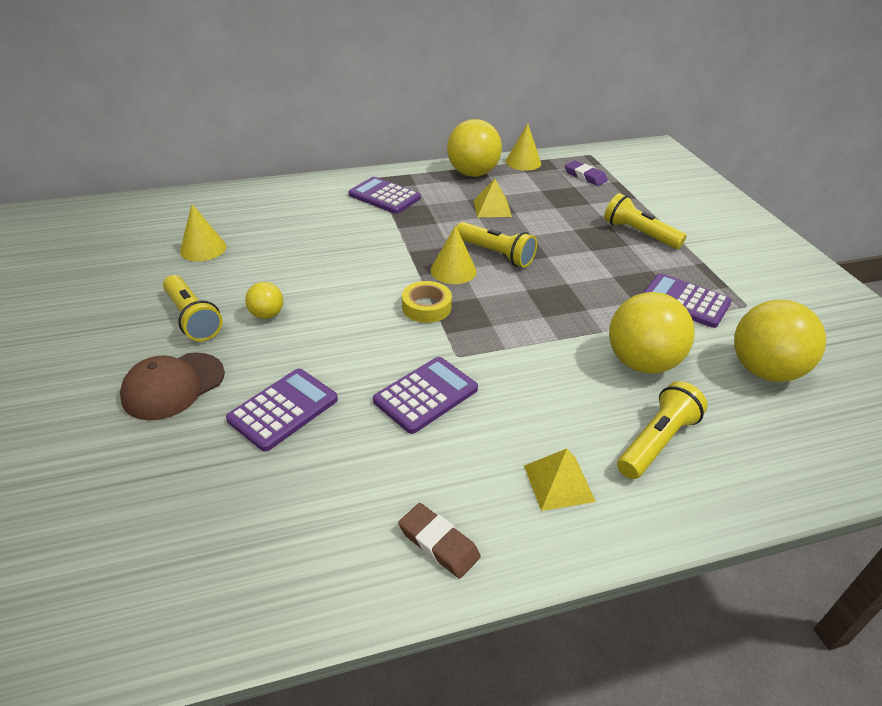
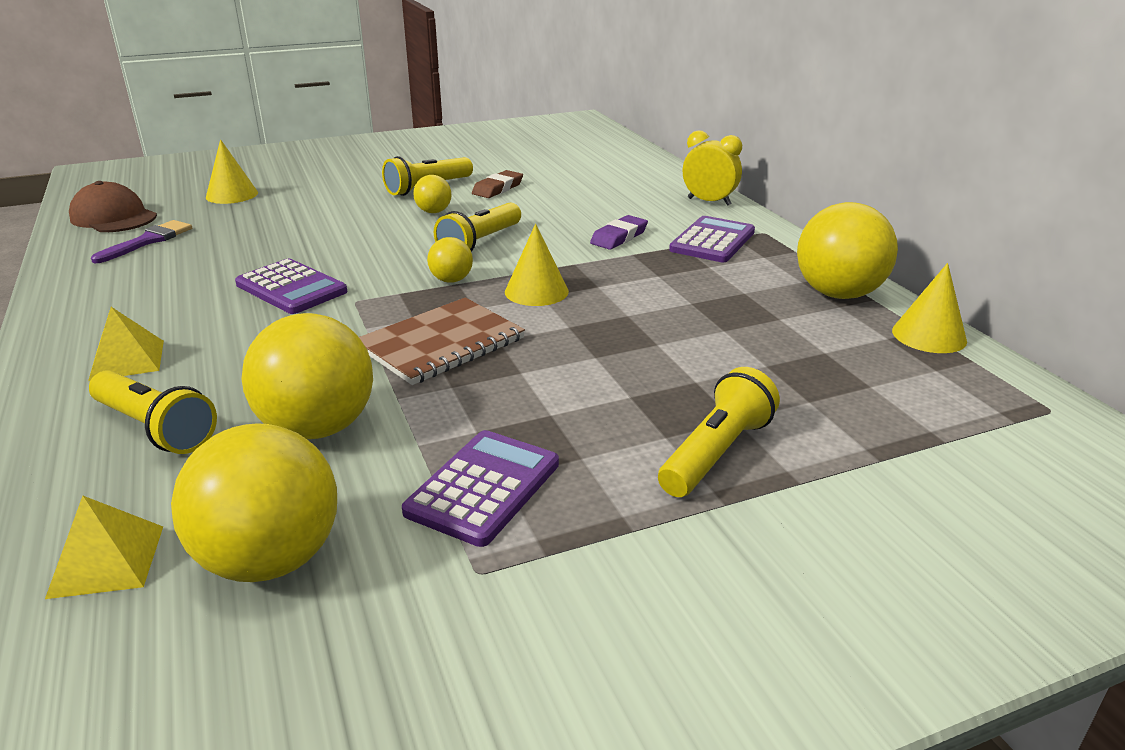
camera: 85 degrees right, 10 degrees down
brown cap [120,353,225,420] -> brown cap moved to [69,181,157,232]
yellow cone [180,204,226,261] -> yellow cone moved to [206,139,258,204]
purple calculator [226,369,338,452] -> none
brown eraser [398,503,481,579] -> brown eraser moved to [472,170,523,198]
yellow tape [402,281,452,323] -> yellow ball [427,237,473,283]
yellow flashlight [456,222,537,268] -> yellow flashlight moved to [434,203,521,252]
yellow pyramid [474,179,512,217] -> yellow pyramid moved to [45,496,163,599]
purple eraser [565,160,608,186] -> purple eraser moved to [590,215,648,250]
none -> purple brush [91,220,192,263]
none -> brown notebook [359,297,525,385]
none -> yellow clock [683,130,742,206]

